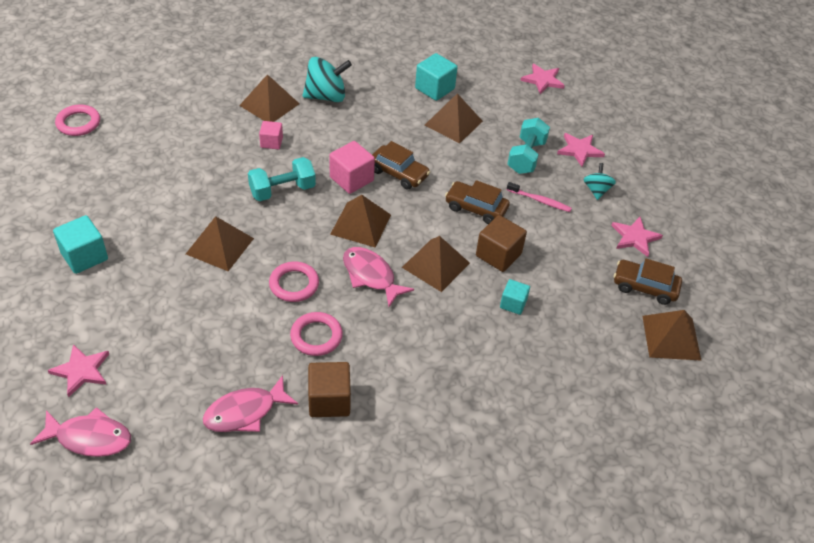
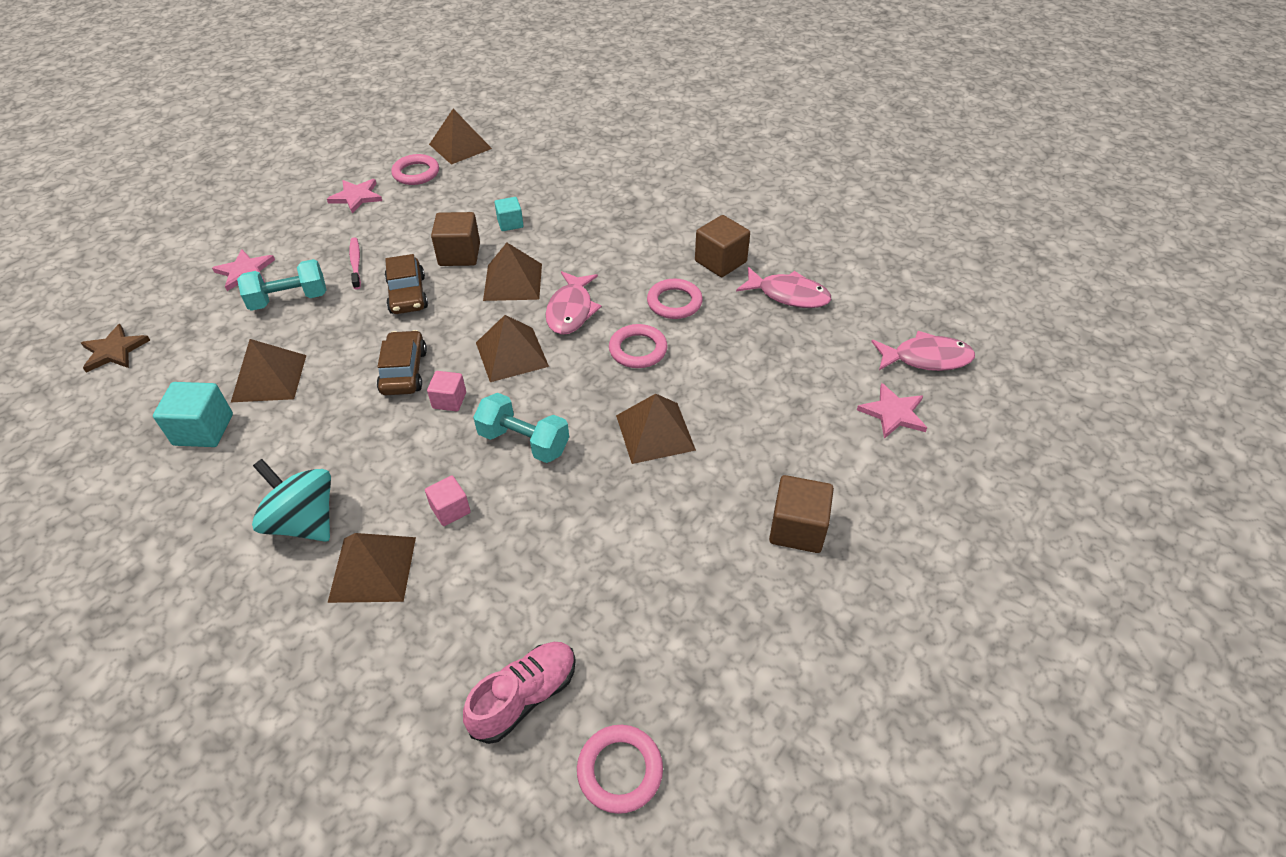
camera: 125 degrees left, 0 degrees up
pink fish [30,407,131,457] -> pink fish turned 120 degrees clockwise [871,331,975,371]
turquoise cube [53,215,108,274] -> brown cube [769,475,834,553]
pink cube [329,141,375,194] -> pink cube [427,371,466,411], size x0.62
pink star [520,64,565,94] -> brown star [81,324,150,372]
turquoise spinning top [583,163,616,200] -> none
brown car [614,258,682,305] -> pink ring [391,154,439,185]
none -> pink shoe [463,642,576,744]

